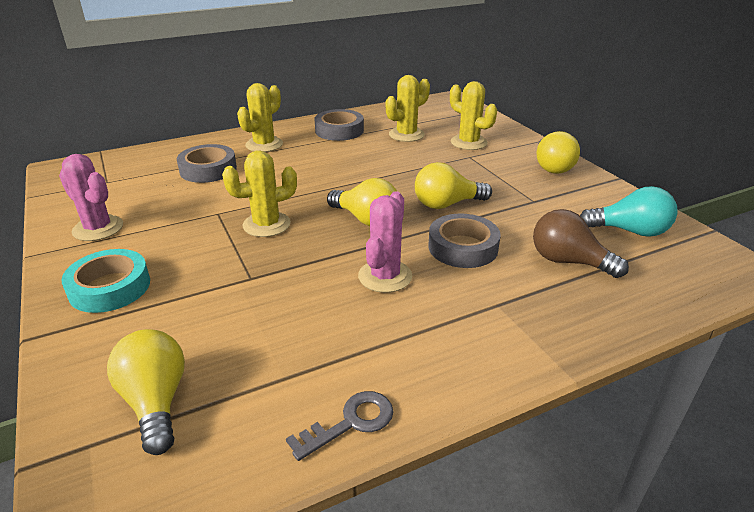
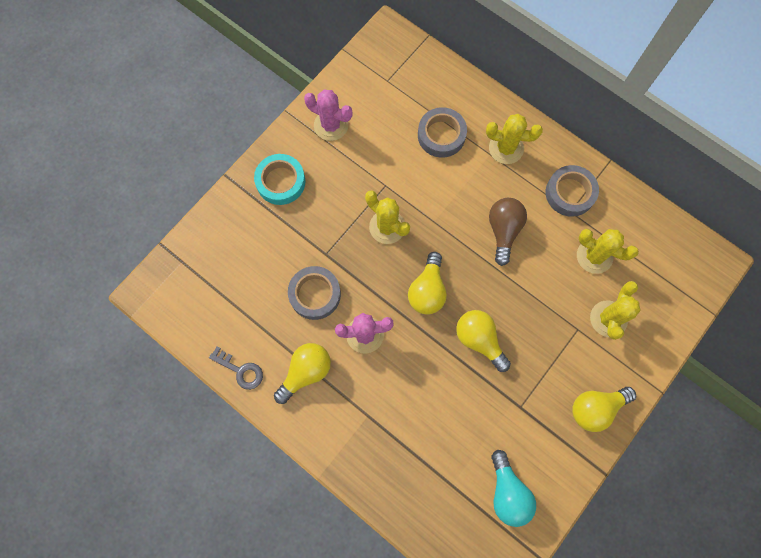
camera: 65 degrees right, 40 degrees up
pink cactus [59,154,123,241] -> pink cactus turned 75 degrees counterclockwise [304,90,352,141]
yellow light bulb [107,329,185,455] -> yellow light bulb moved to [274,343,331,404]
grey tape [428,213,501,268] -> grey tape moved to [288,266,341,320]
brown light bulb [533,209,629,278] -> brown light bulb moved to [489,198,527,266]

